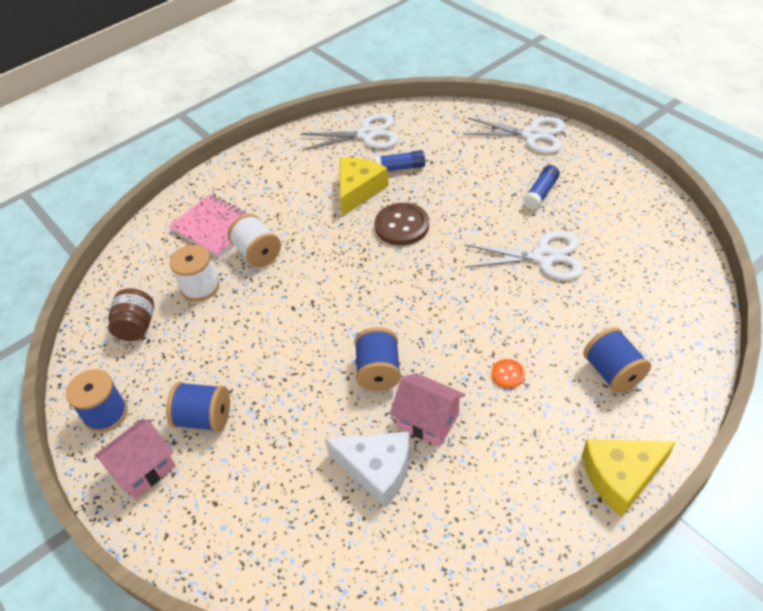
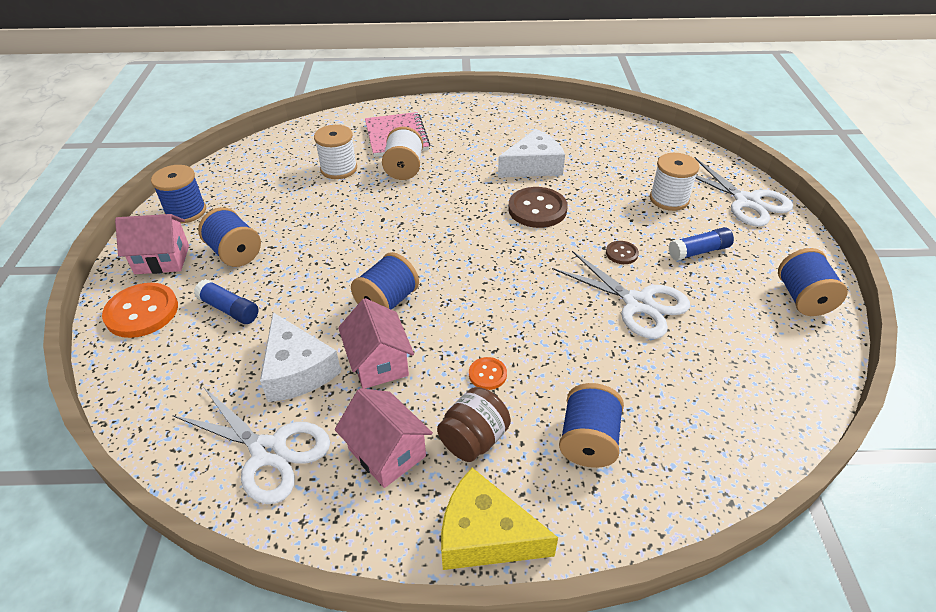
camera: 35 degrees right, 5 degrees down
brown jar [108,288,154,341] -> brown jar moved to [437,387,511,462]
white scissors [300,114,399,151] -> white scissors moved to [172,387,330,504]
yellow cheese [340,157,389,216] -> white cheese [498,129,565,178]
blue glue stick [374,150,425,171] -> blue glue stick moved to [194,279,258,324]
none -> orange button [102,283,178,338]
none -> pink house [335,388,433,488]
none -> brown button [606,241,639,264]
none -> white spool [650,153,699,211]
none -> blue spool [778,248,848,316]

